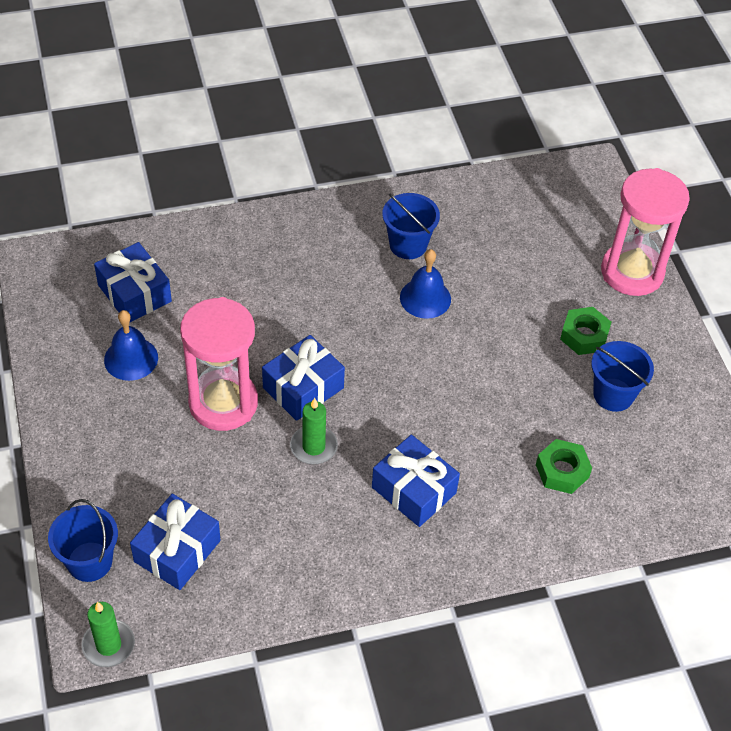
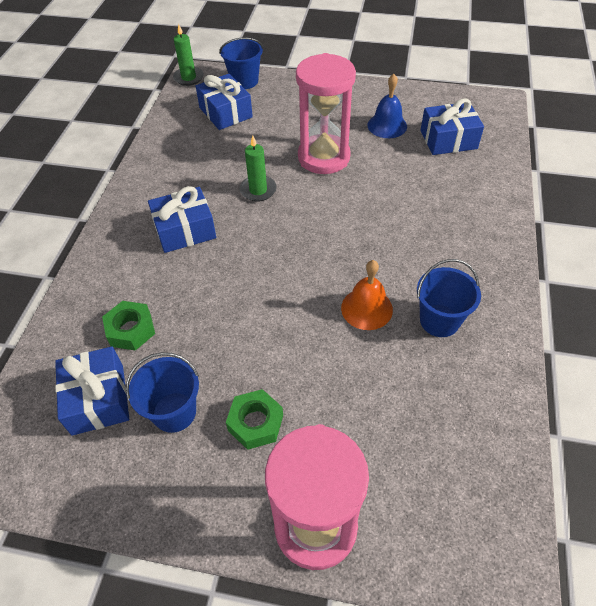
camera: 120 degrees right, 0 degrees up
blue gift [262,335,345,421] -> blue gift moved to [55,346,129,436]
blue bell [400,249,451,319] -> orange bell [341,260,393,330]

